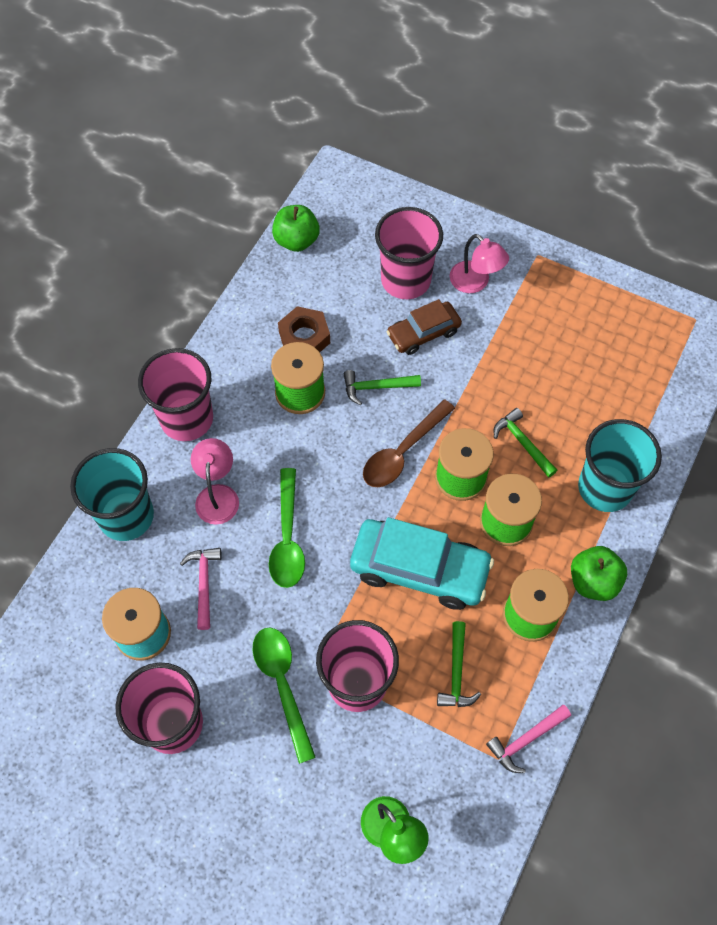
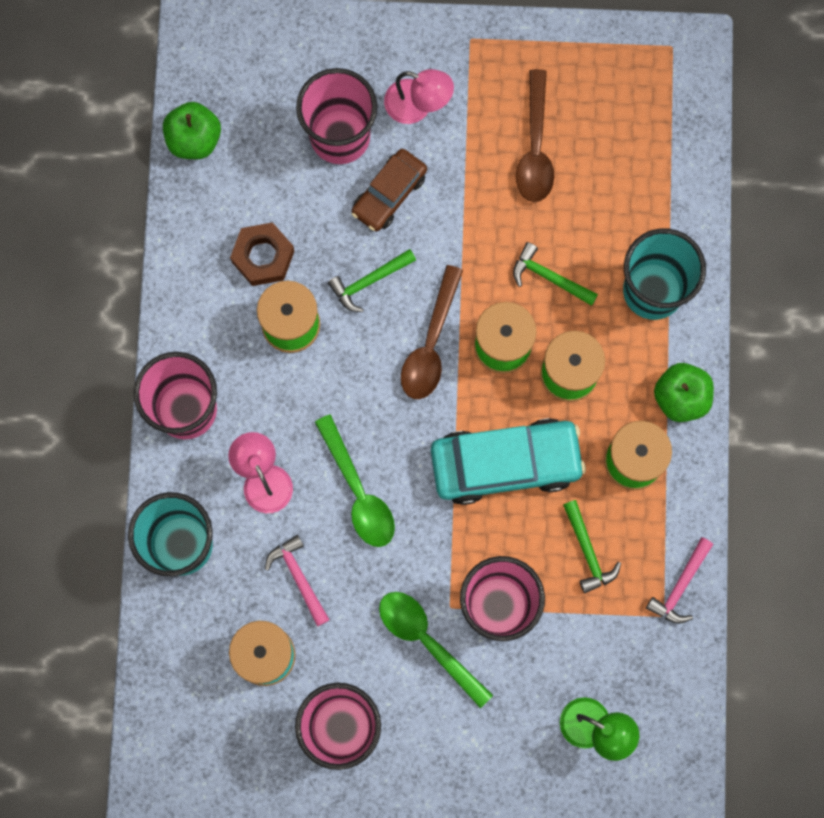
camera: 25 degrees left, 15 degrees up
none -> brown spoon [516,69,554,202]

